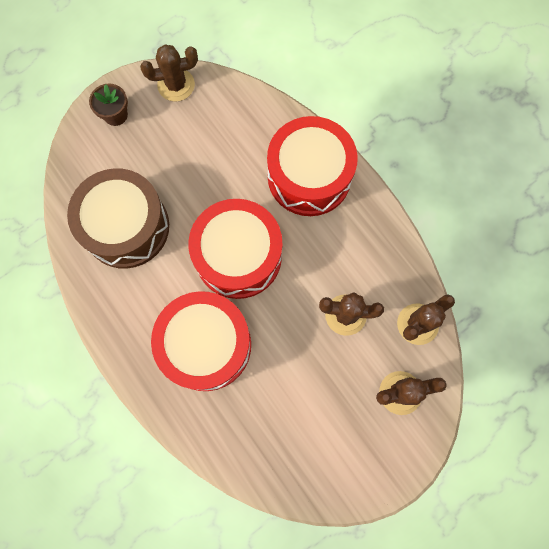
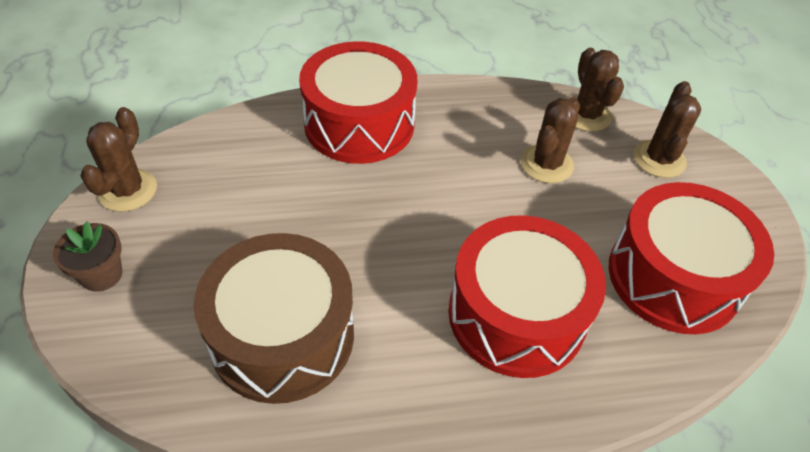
camera: 65 degrees left, 25 degrees down
red drum [188,199,282,299] -> red drum moved to [609,182,774,334]

